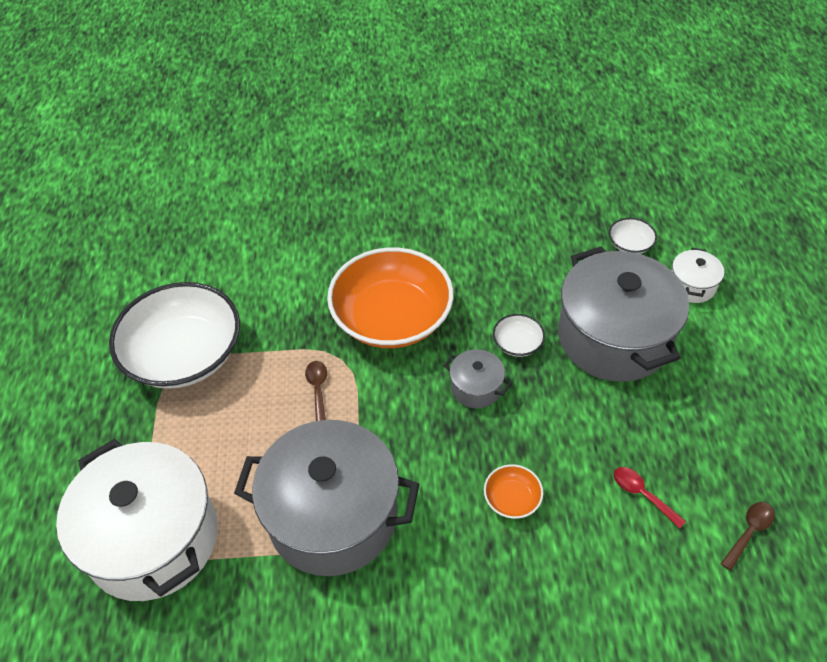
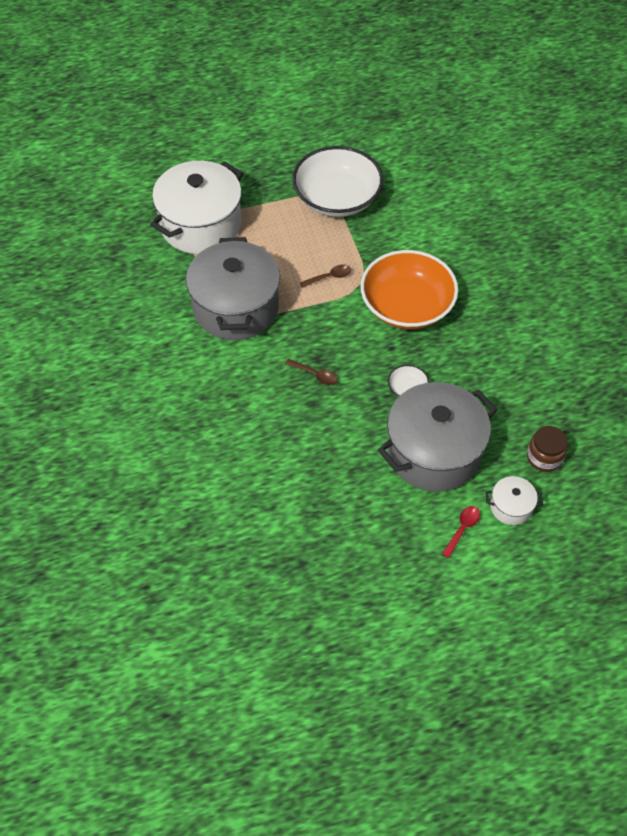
camera: 75 degrees right, 5 degrees up
grey pot [444,349,511,408] -> none
orange bowl [484,464,543,519] -> none
white bowl [609,218,657,254] -> brown jar [527,426,568,472]
red spoon [614,467,686,529] -> red spoon moved to [442,506,480,558]
brown spoon [721,502,775,571] -> brown spoon moved to [285,359,338,385]

